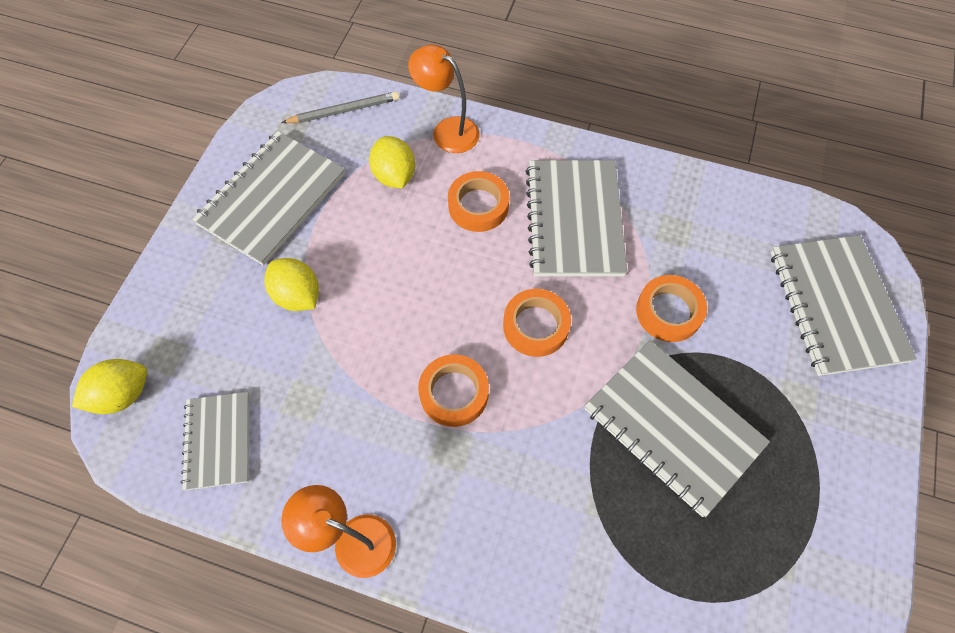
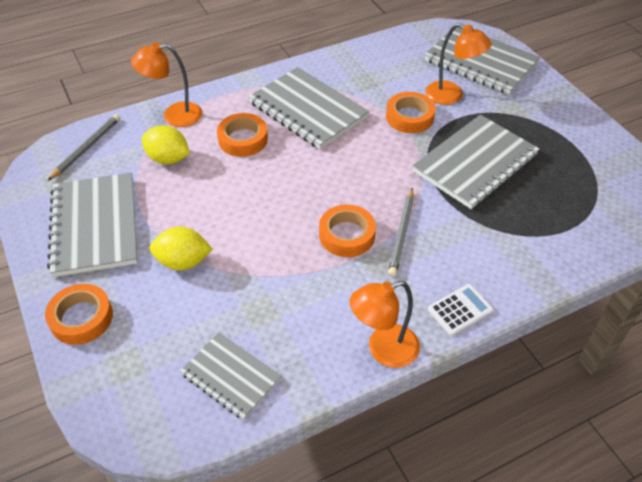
camera: 45 degrees left, 15 degrees down
yellow lemon [72,359,147,414] -> none
orange tape [503,289,571,357] -> orange tape moved to [45,284,113,345]
grey notebook [585,340,770,517] -> grey notebook turned 45 degrees counterclockwise [412,115,540,209]
none -> grey pencil [388,187,414,277]
none -> orange lamp [426,23,492,105]
none -> white calculator [428,284,494,336]

